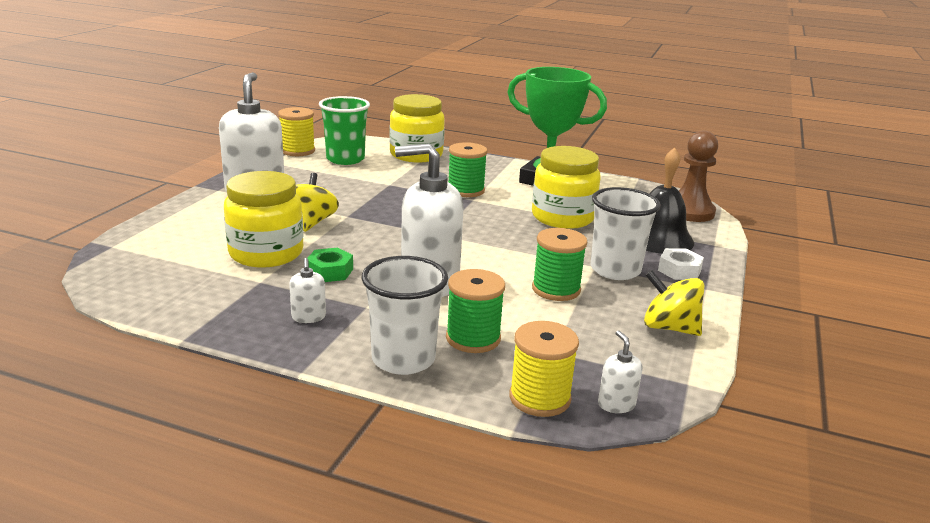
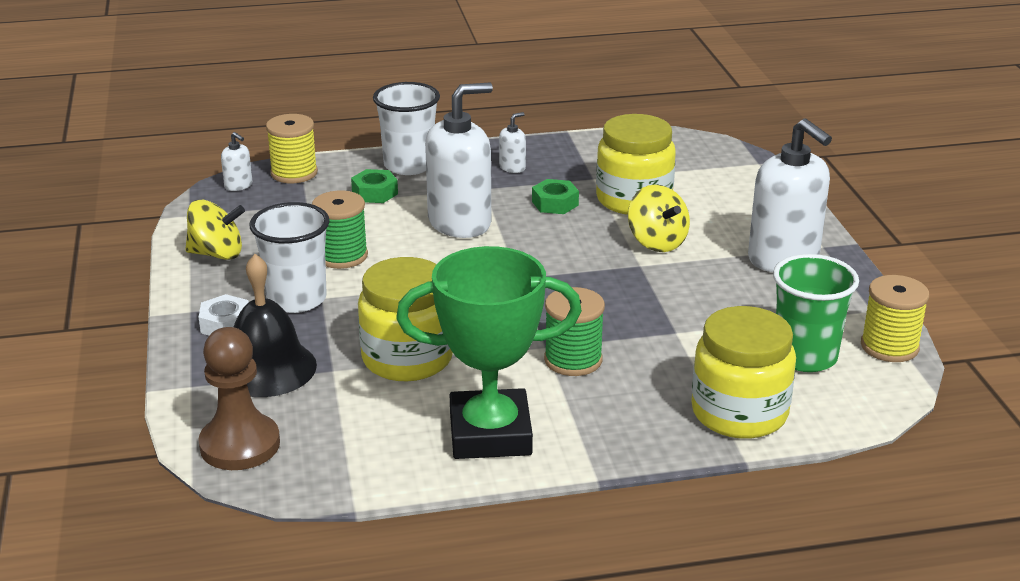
camera: 150 degrees right, 5 degrees up
white soap dispenser [289,258,326,323] -> white soap dispenser turned 90 degrees clockwise [499,112,526,173]
green spool [446,269,505,353] -> green nut [351,169,398,203]

